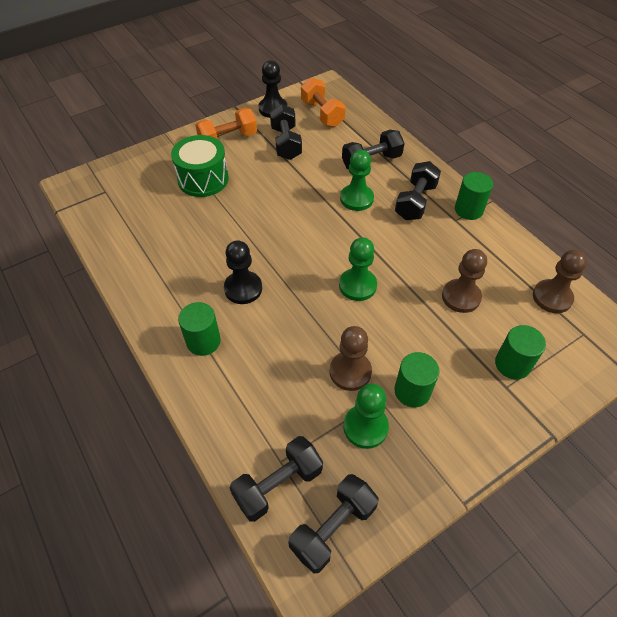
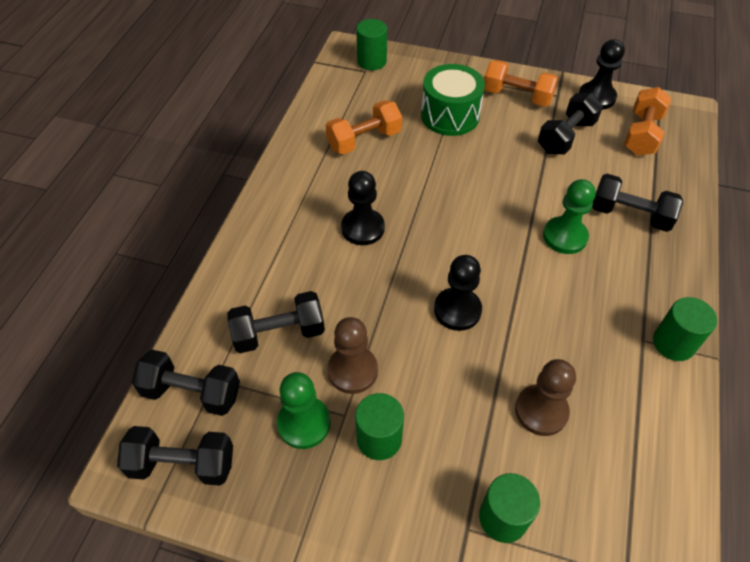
camera: 50 degrees right, 0 degrees up
green cylinder [178,302,221,356] -> green cylinder moved to [356,19,387,70]
green pawn [339,237,377,301] -> black pawn [434,255,482,331]
black dumbbell [395,161,441,220] -> black dumbbell moved to [227,291,325,353]
brown pawn [533,249,587,313] -> none
none -> orange dumbbell [326,100,402,154]

